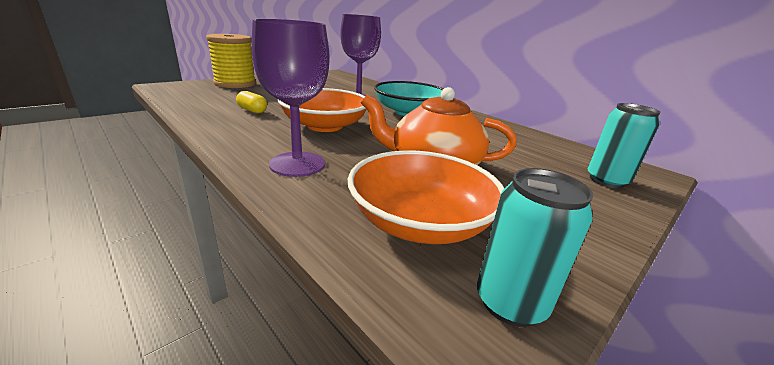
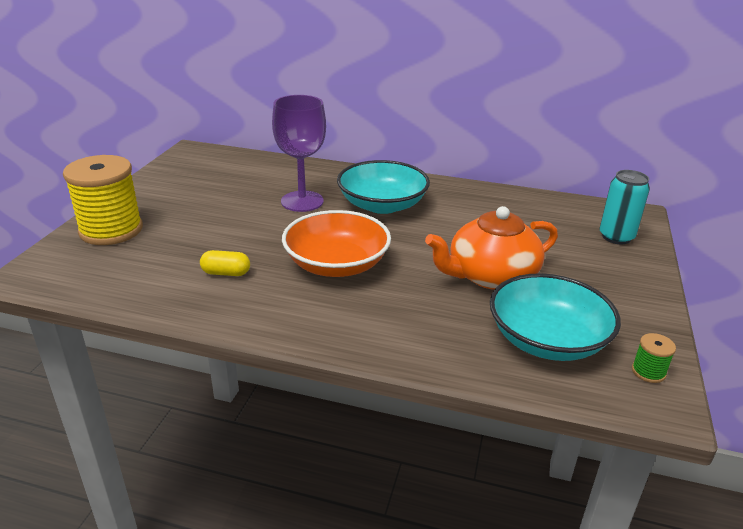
camera: 30 degrees left, 5 degrees up
purple goblet [251,19,330,177] -> none
orange bowl [348,150,504,244] -> turquoise bowl [490,273,621,361]
turquoise can [477,168,593,327] -> green spool [632,333,676,383]

